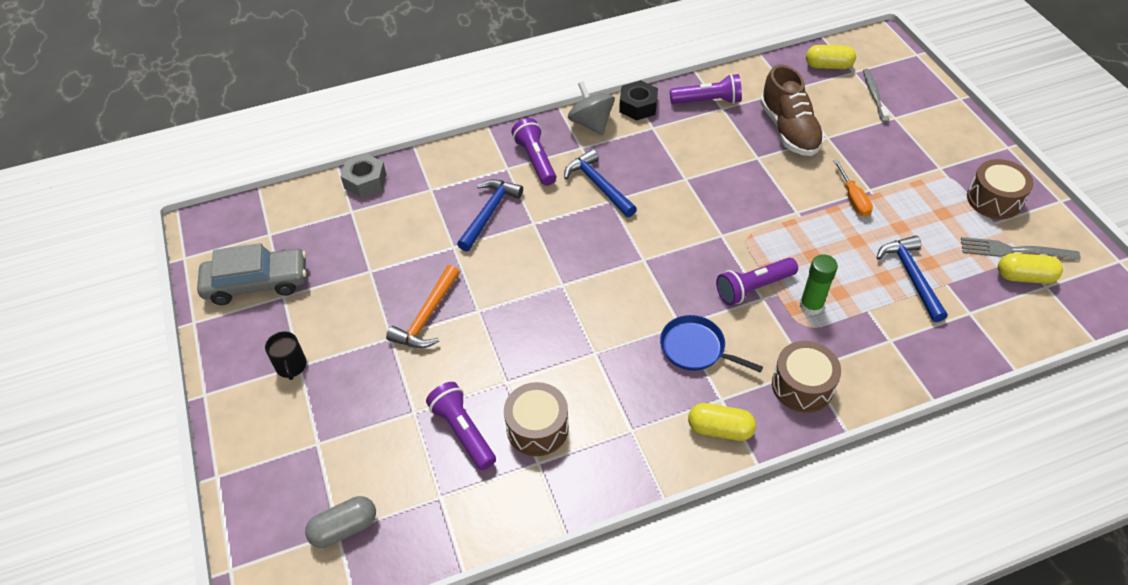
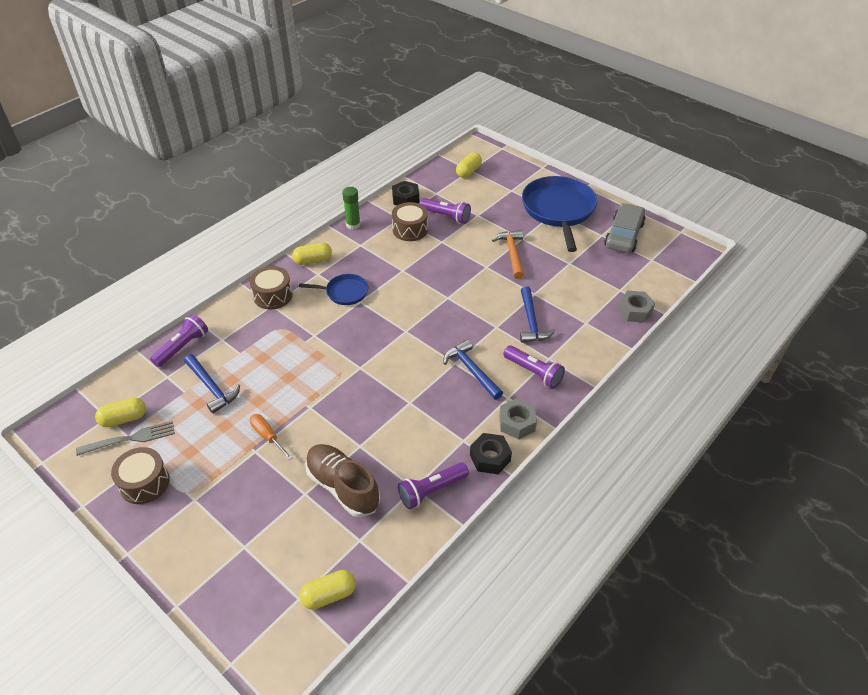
camera: 150 degrees right, 5 degrees down
grey car [197,243,306,305] -> grey car turned 150 degrees clockwise [604,203,646,253]
black mug [265,331,307,380] -> blue pan [522,176,597,252]
grey capsule [305,496,376,548] -> yellow capsule [456,152,482,178]
blue hammer [564,149,637,217] -> blue hammer turned 150 degrees counterclockwise [443,339,503,400]
grey spinning top [568,81,615,135] -> grey nut [499,398,537,439]
purple flashlight [716,258,798,306] -> purple flashlight moved to [150,314,208,367]
green glue stick [800,254,838,316] -> green glue stick moved to [342,187,361,230]
grey toothbrush [863,69,889,122] -> none
none -> black nut [392,181,419,205]

